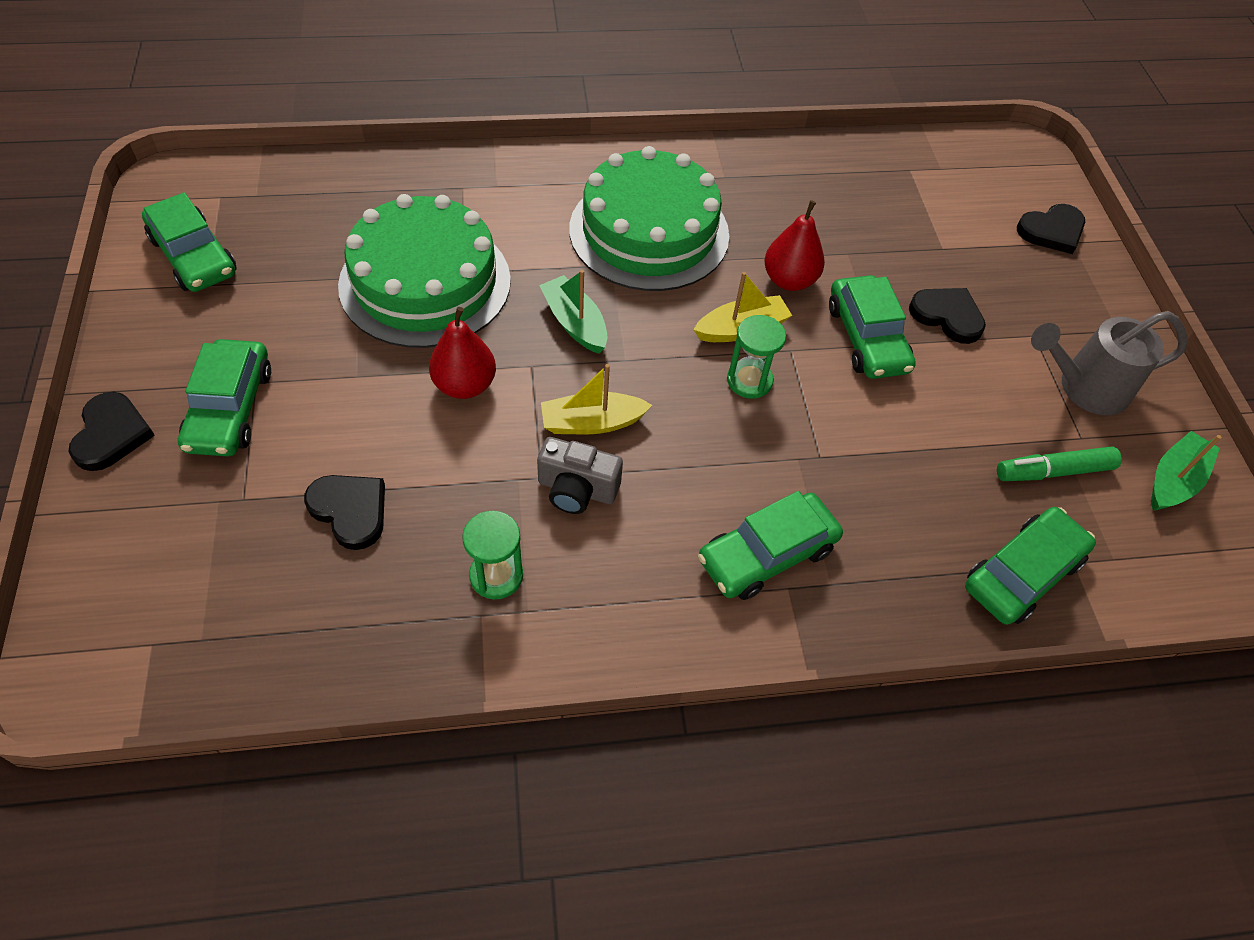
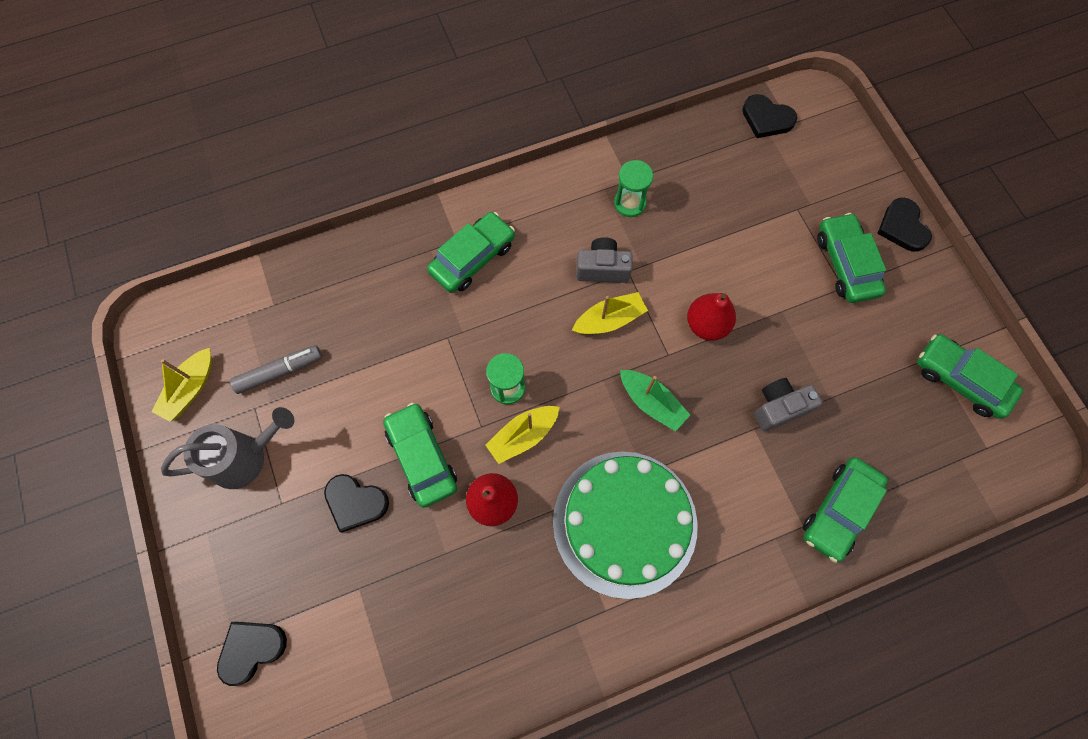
camera: 170 degrees right, 15 degrees up
black heart [304,475,385,550] -> black heart moved to [742,94,797,138]
green cake [338,194,511,348] -> grey camera [754,378,822,432]
green car [965,507,1096,625] -> green car moved to [803,457,888,563]
green marker [997,447,1122,481] -> grey marker [230,345,322,394]
green boat [1151,431,1221,511] -> yellow boat [151,348,212,422]

